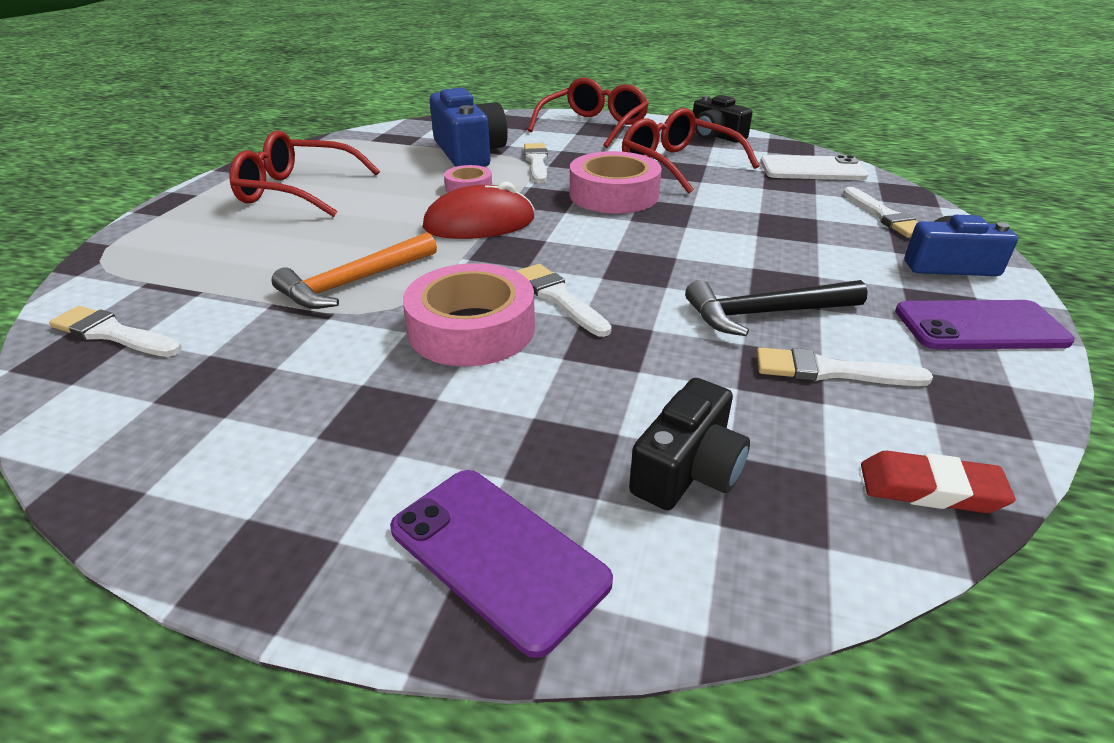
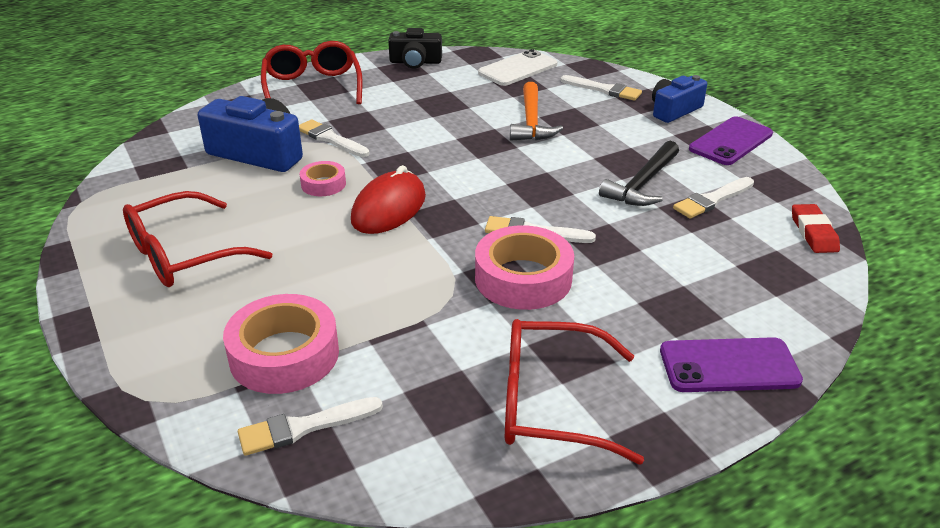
camera: 45 degrees left, 0 degrees up
orange hammer [272,232,437,309] -> orange hammer moved to [510,82,563,141]
pink tape [570,151,662,213] -> pink tape moved to [223,294,339,394]
red glasses [622,108,759,194] -> red glasses moved to [505,319,644,465]
black camera [629,378,750,510] -> none
red eraser [861,451,1016,513] -> red eraser turned 60 degrees counterclockwise [792,204,840,253]

